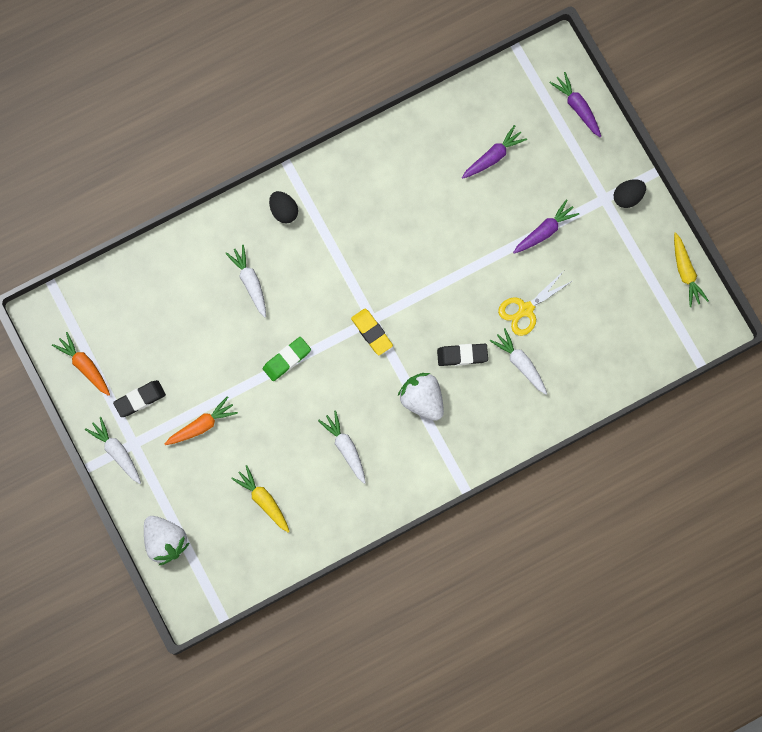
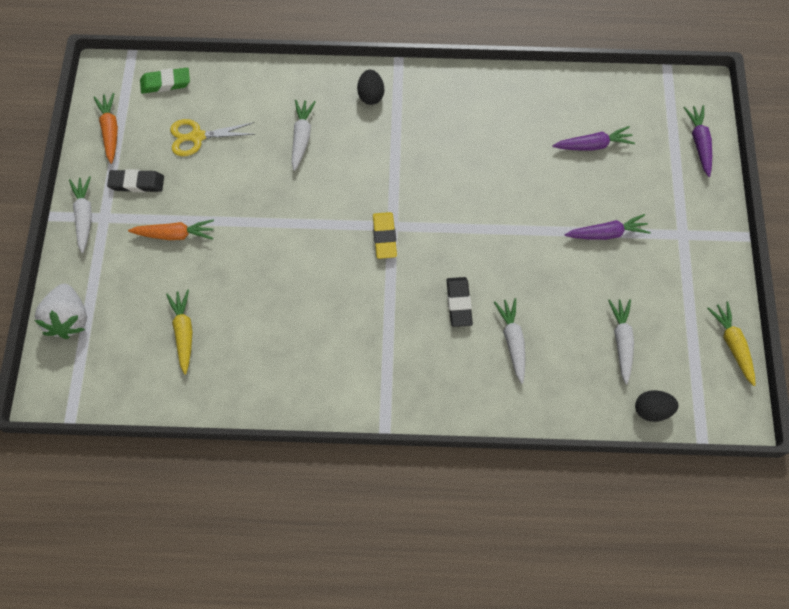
camera: 30 degrees right, 10 degrees down
green eraser [263,337,311,381] -> green eraser moved to [140,68,190,94]
white carrot [318,410,366,484] -> white carrot moved to [608,299,634,384]
white strawberry [398,373,444,421] -> none
black eraser [437,344,488,366] -> black eraser turned 60 degrees clockwise [446,277,473,327]
yellow scissors [498,272,572,336] -> yellow scissors moved to [170,119,255,156]
black egg [614,179,646,208] -> black egg moved to [635,390,678,422]
yellow carrot [674,232,709,307] -> yellow carrot turned 150 degrees clockwise [707,301,756,386]

